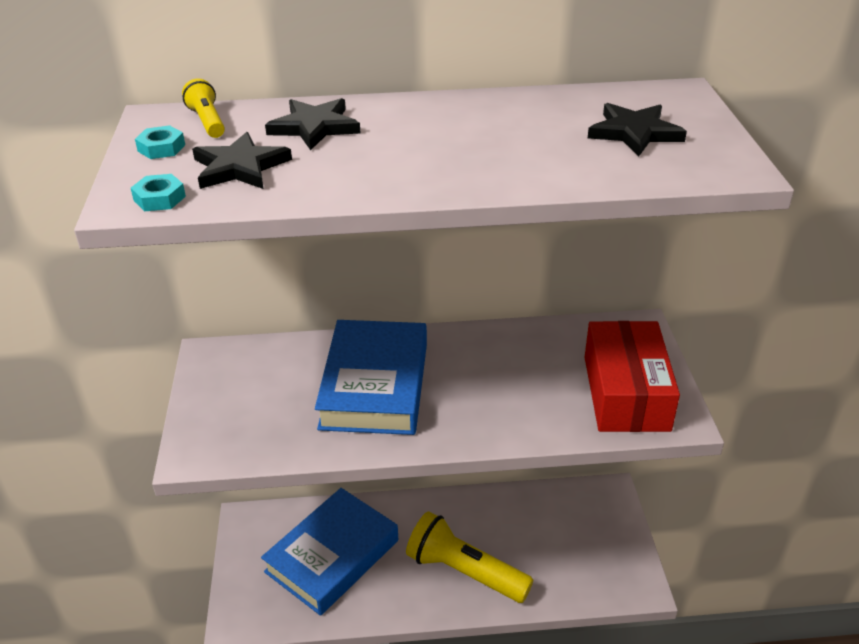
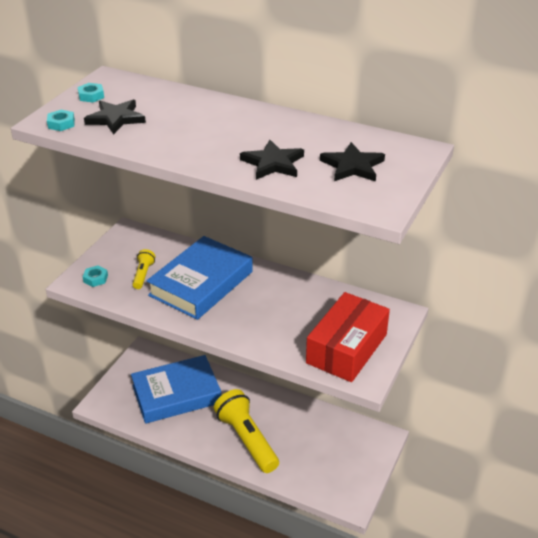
camera: 30 degrees right, 0 degrees up
yellow flashlight [182,78,225,138] -> yellow flashlight moved to [132,249,155,289]
black star [265,98,360,150] -> black star moved to [240,140,304,180]
none -> turquoise nut [83,266,108,287]

